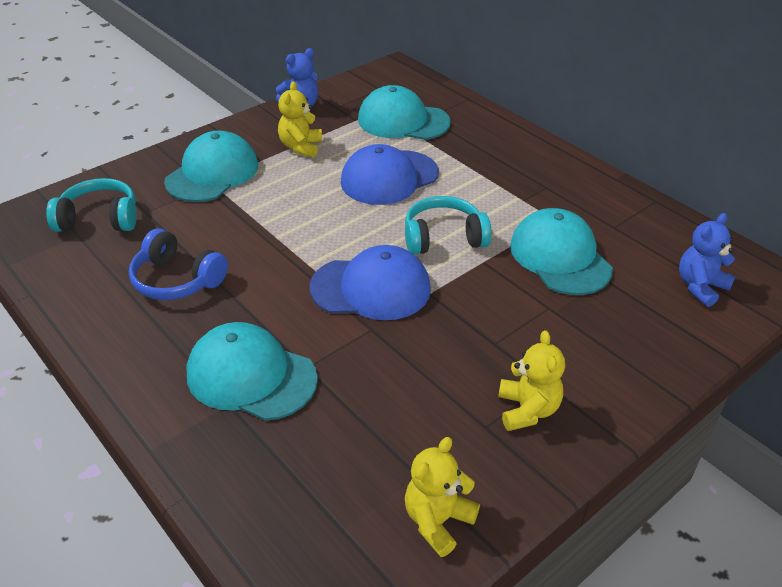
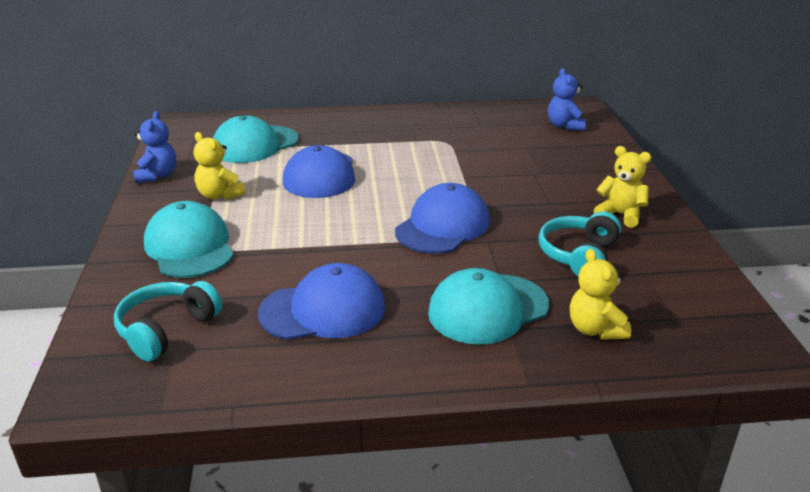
camera: 55 degrees left, 10 degrees down
blue headphones [129,228,228,300] -> blue cap [258,263,385,340]
turquoise headphones [405,196,492,255] -> turquoise headphones moved to [538,211,621,276]
yellow teddy bear [405,437,480,557] -> yellow teddy bear moved to [570,249,631,340]
turquoise cap [510,208,613,295] -> none

